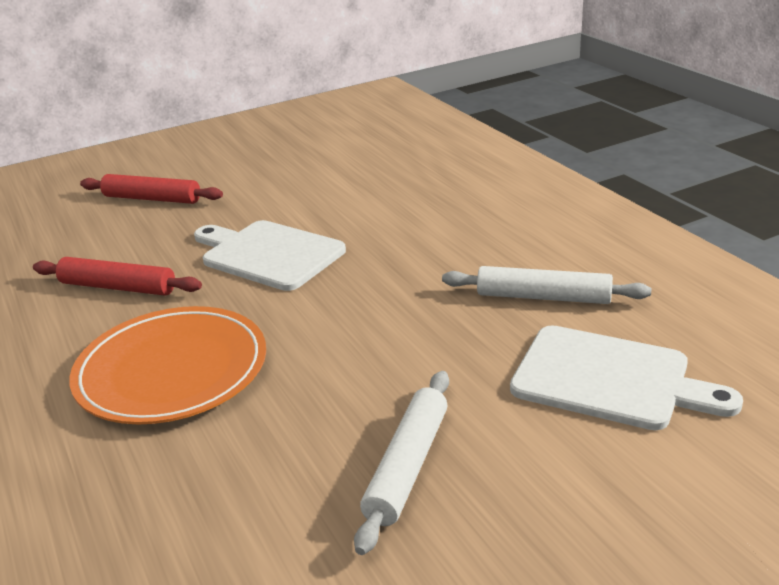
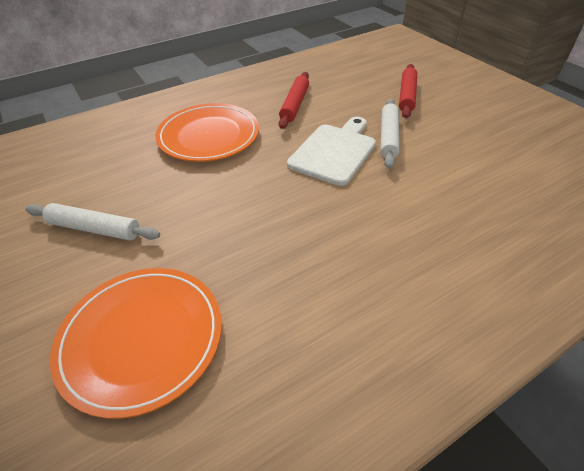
camera: 85 degrees right, 15 degrees up
white rolling pin [442,266,651,304] -> white rolling pin moved to [380,98,399,168]
white cutting board [510,325,743,430] -> orange plate [50,268,222,419]

